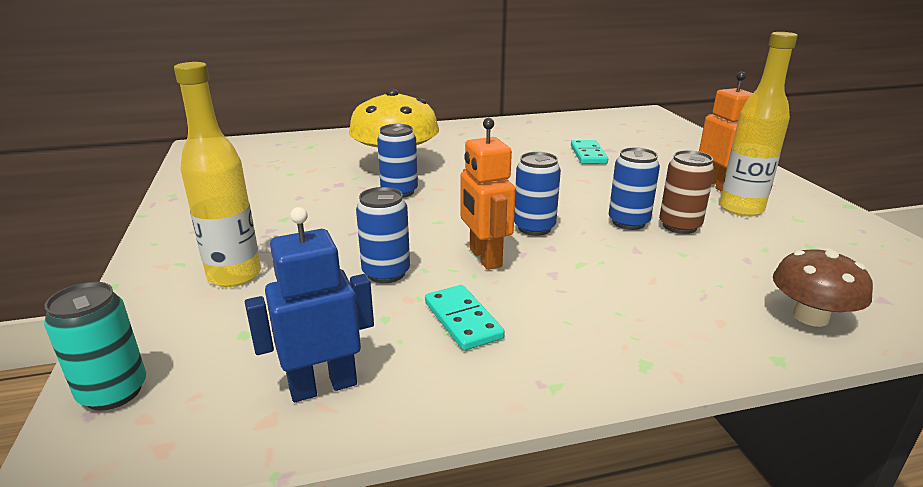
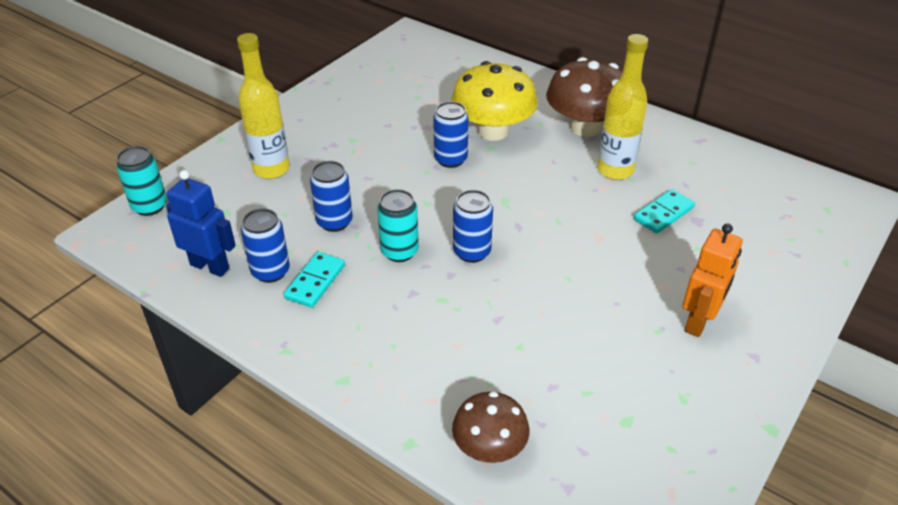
camera: 50 degrees right, 15 degrees up
orange robot [461,118,516,270] -> turquoise can [377,189,419,262]
blue can [609,147,660,230] -> blue can moved to [241,208,290,283]
brown can [659,150,715,234] -> none
yellow bottle [720,32,798,217] -> yellow bottle moved to [597,34,648,180]
none -> brown mushroom [546,57,623,137]

